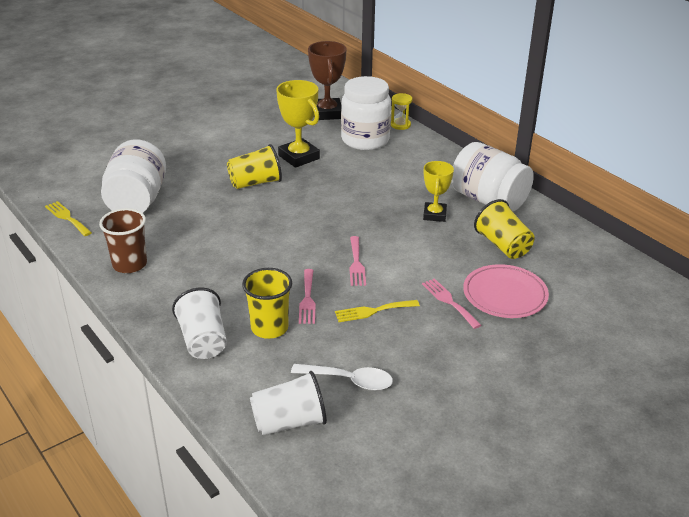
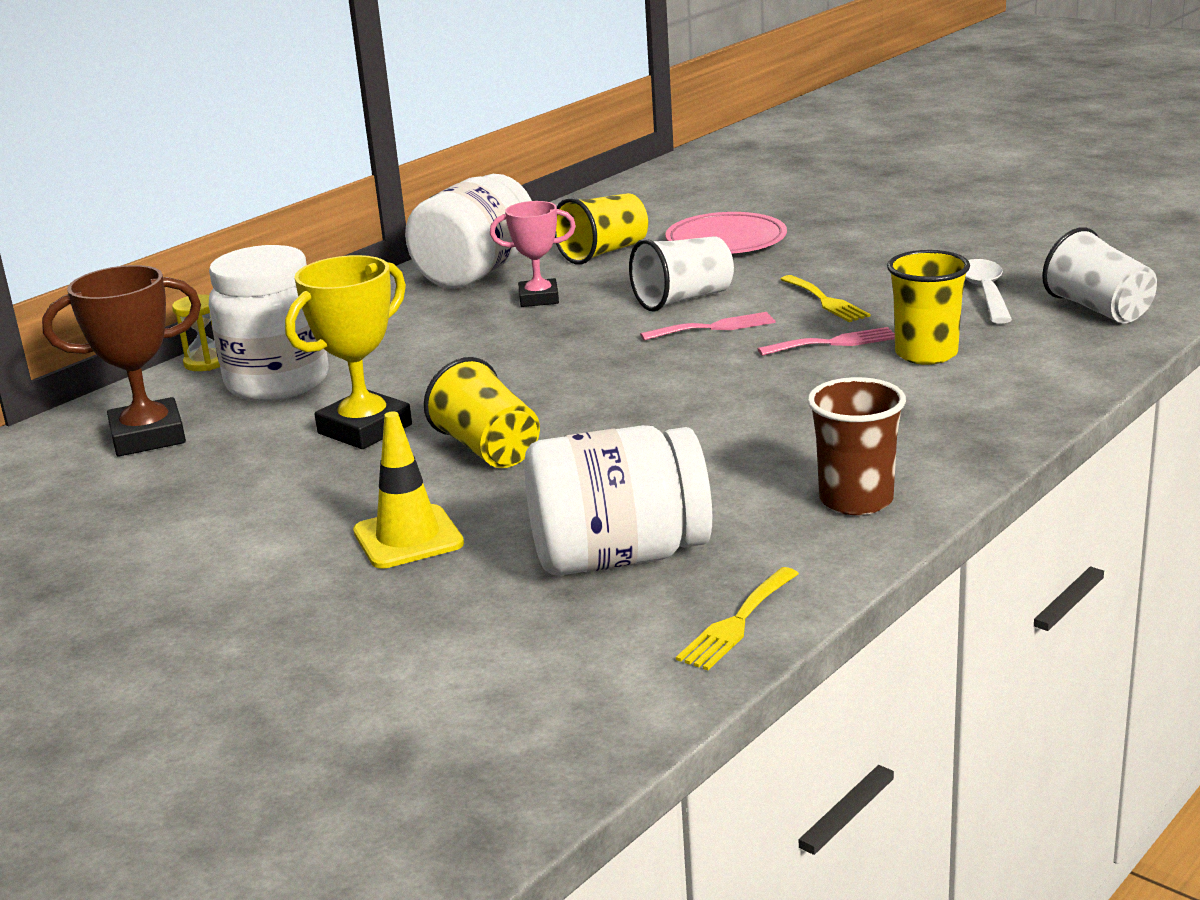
camera: 100 degrees left, 10 degrees down
white cup [172,288,227,359] -> white cup moved to [629,236,734,312]
pink fork [422,278,481,329] -> none
yellow trophy [423,161,454,222] -> pink trophy [490,201,576,307]
none -> yellow traffic cone [353,411,464,569]

